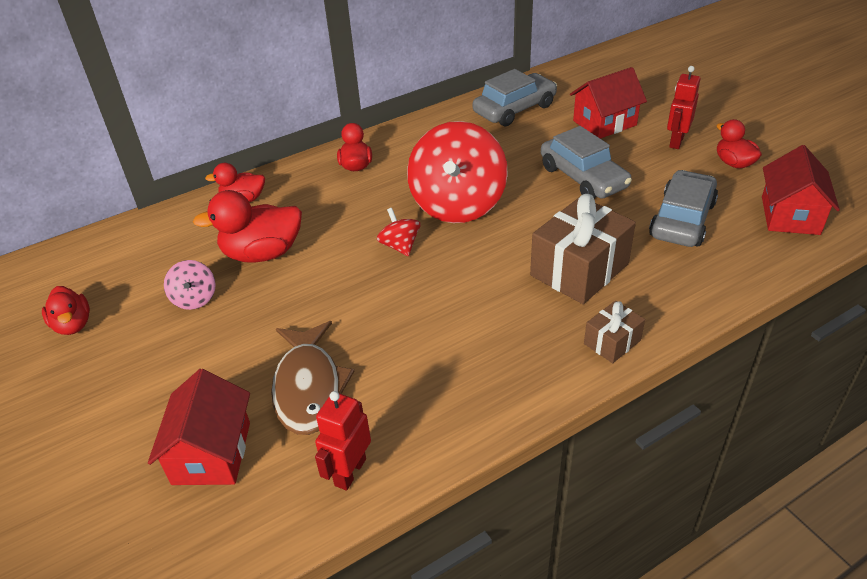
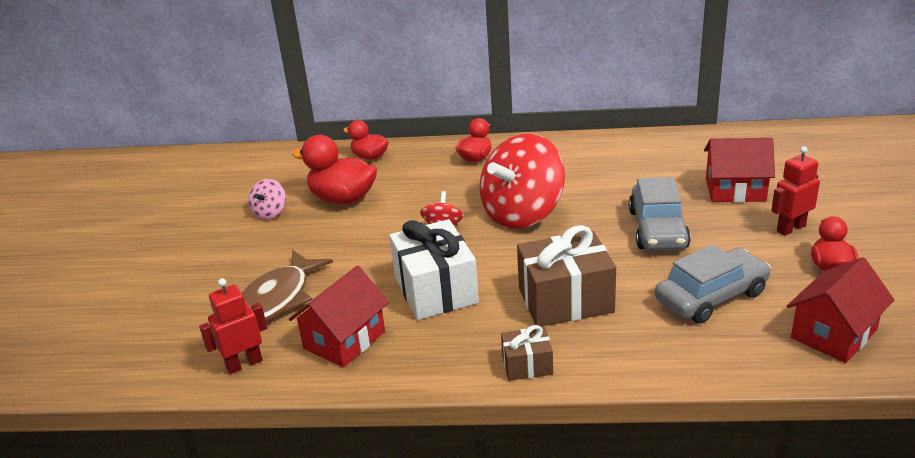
camera: 35 degrees right, 10 degrees down
red duck [42,286,90,335] -> none
red house [148,369,250,485] -> red house moved to [289,266,389,368]
grey car [473,69,557,126] -> none
none -> white gift [389,219,479,320]

